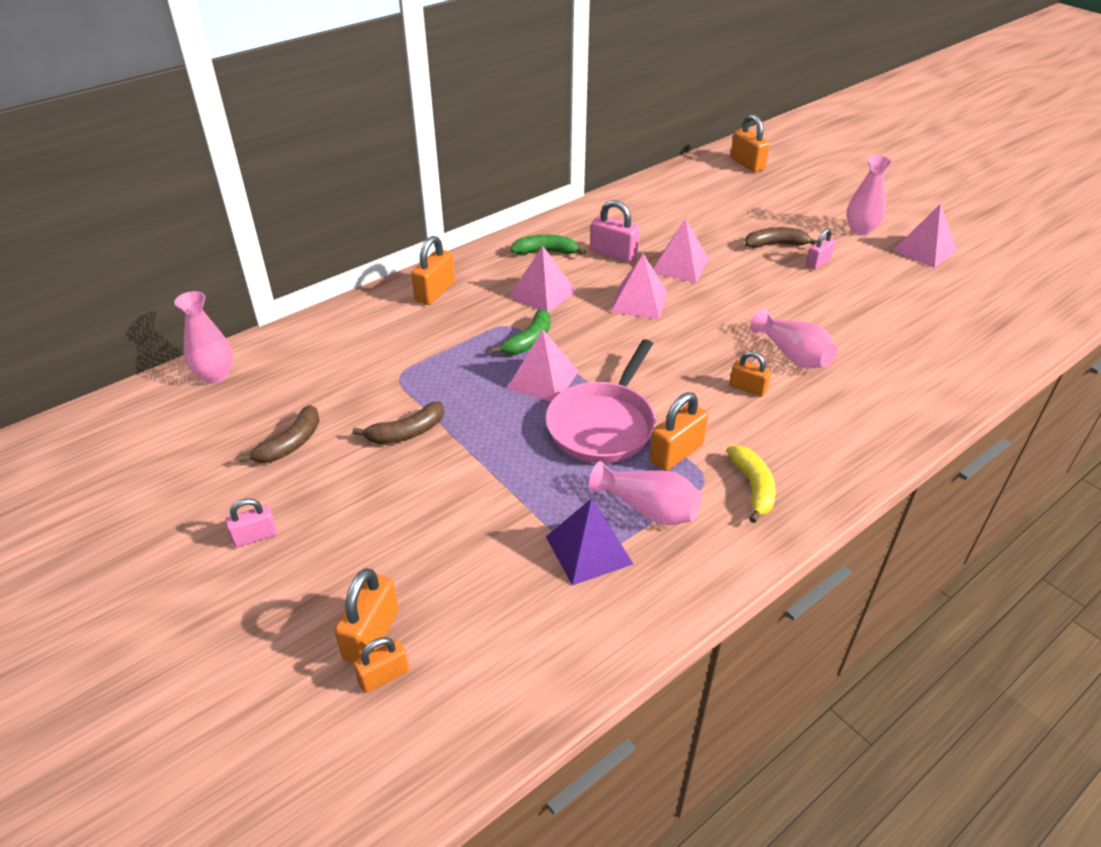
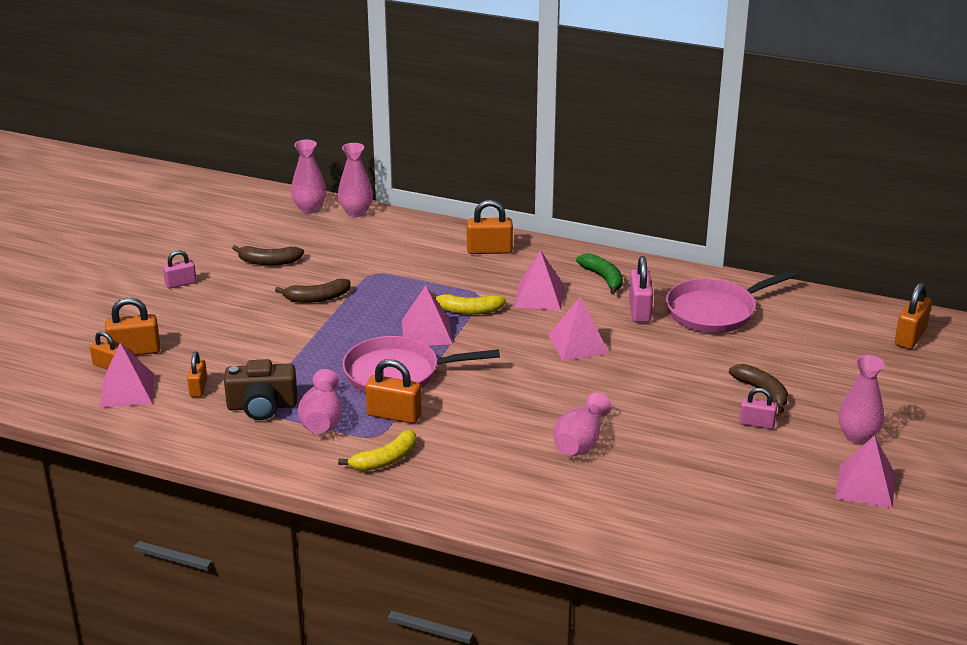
camera: 60 degrees right, 10 degrees down
pink padlock [225,498,277,548] -> pink padlock turned 60 degrees counterclockwise [163,250,196,288]
brown banana [353,401,444,444] -> brown banana turned 45 degrees counterclockwise [275,279,350,303]
green banana [490,309,551,355] -> yellow banana [432,293,506,315]
purple pyramid [546,498,633,586] -> brown camera [224,359,297,420]
pink pyramid [654,218,708,283] -> pink pyramid moved to [100,342,154,408]
orange padlock [730,351,771,397] -> orange padlock moved to [187,352,207,397]
none -> pink vase [338,143,373,217]
none -> pink pan [666,269,798,333]

